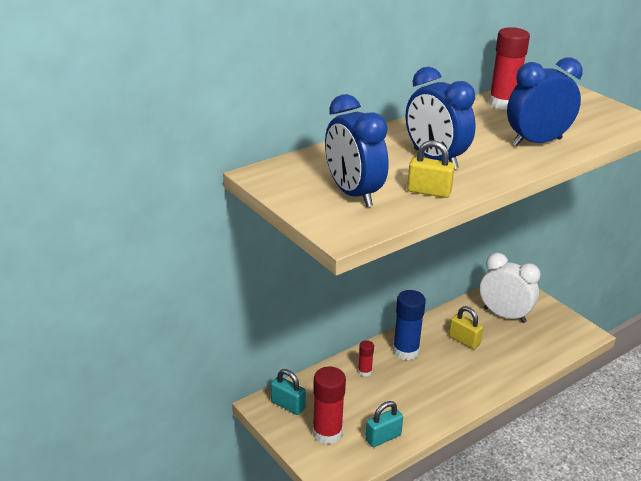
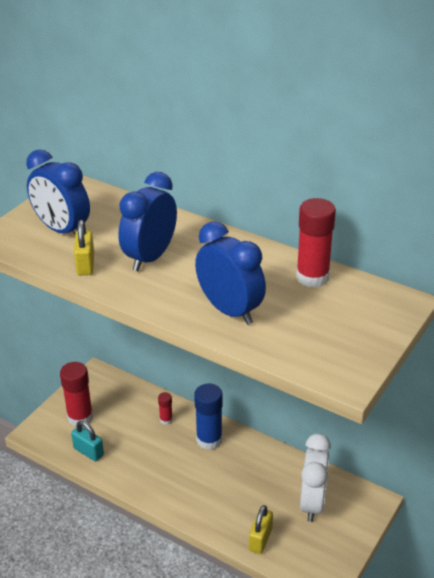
camera: 70 degrees right, 5 degrees up
turquoise padlock [271,369,306,415] -> none
blue clock [325,94,389,207] -> blue clock turned 90 degrees counterclockwise [26,149,90,234]
yellow padlock [449,306,483,349] -> yellow padlock moved to [249,505,273,554]

